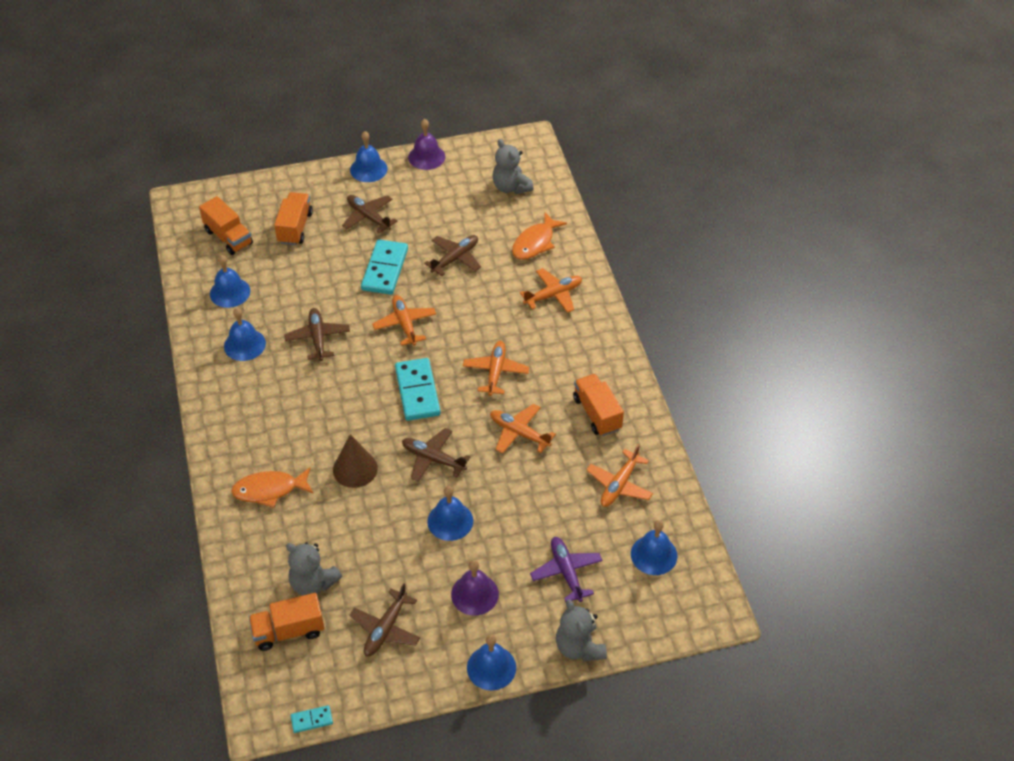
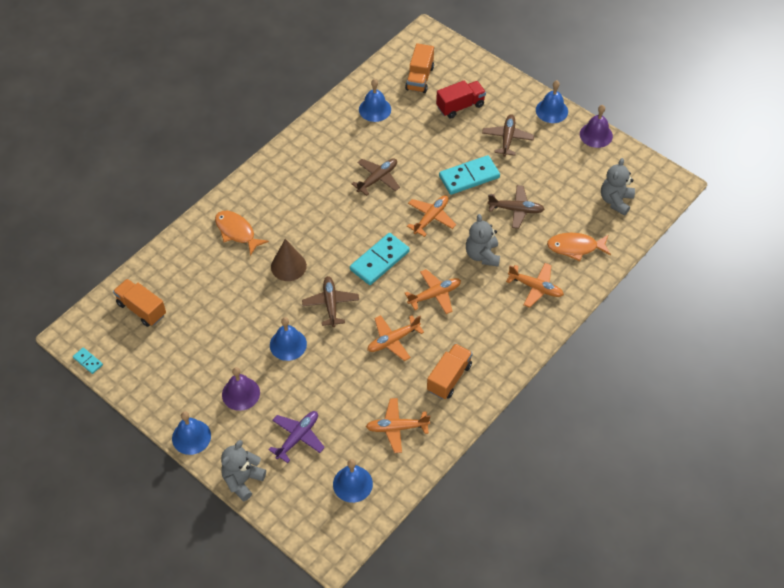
camera: 55 degrees right, 5 degrees up
blue bell [224,308,266,361] -> none
orange truck [274,192,313,245] -> red truck [436,80,486,119]
grey teddy bear [286,543,342,595] -> grey teddy bear moved to [466,214,500,267]
brown plane [350,583,420,657] -> none
orange plane [490,404,556,454] -> orange plane turned 120 degrees counterclockwise [367,315,424,361]

